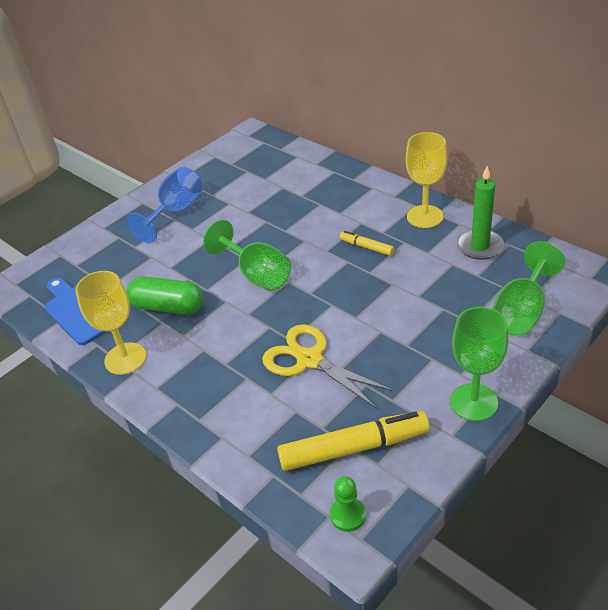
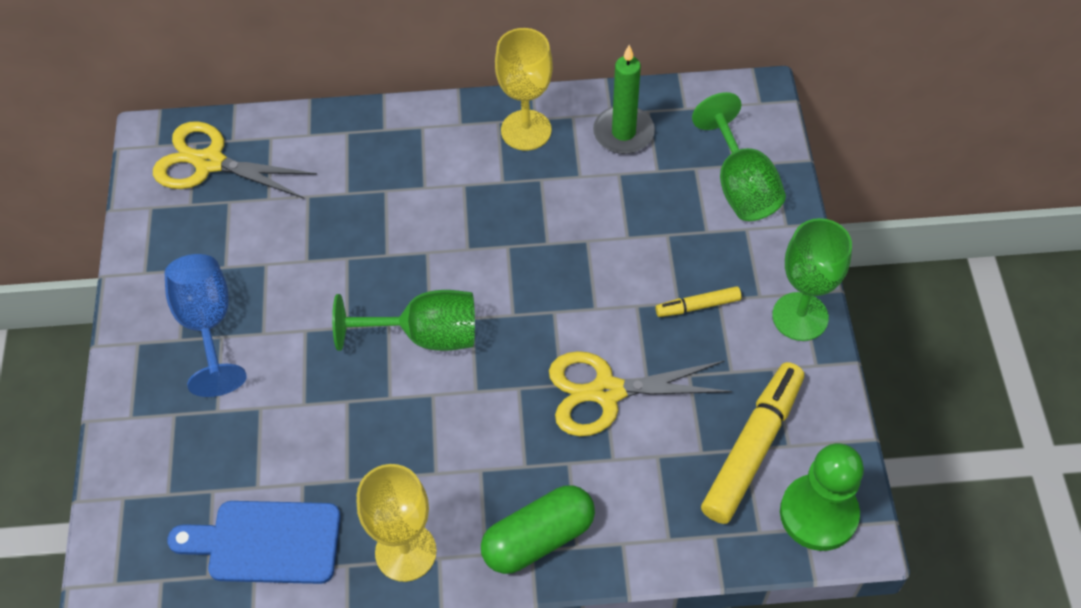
camera: 50 degrees left, 15 degrees up
green capsule [126,276,203,315] -> green capsule moved to [481,485,595,574]
green pawn [330,476,366,532] -> green pawn [780,443,864,551], size x1.87
yellow marker [340,231,394,256] -> yellow marker moved to [655,286,742,317]
none -> yellow scissors [153,121,317,198]

